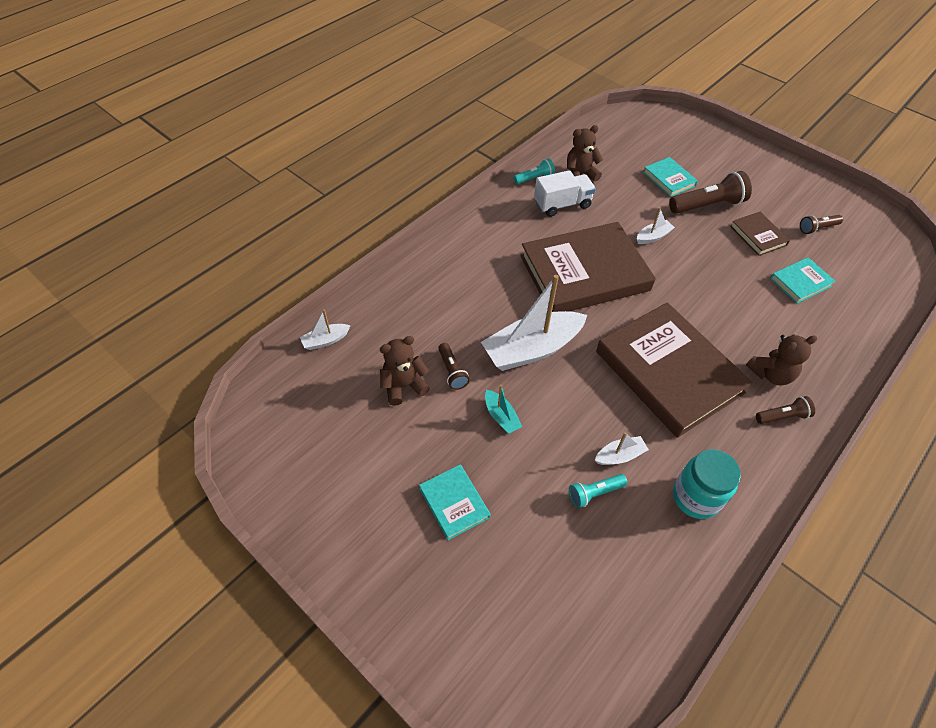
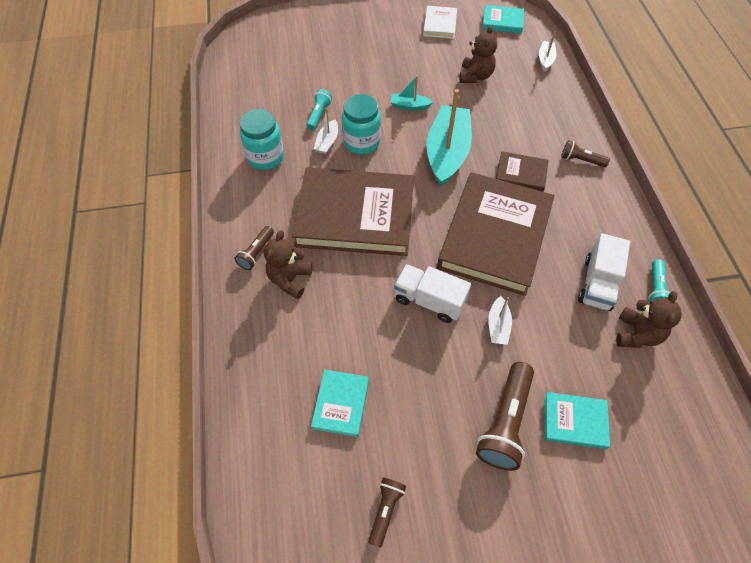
camera: 130 degrees right, 5 degrees up
turquoise book [419,464,491,540] -> turquoise book moved to [482,5,524,34]
brown flashlight [438,343,470,390] -> brown flashlight moved to [561,140,610,167]
white boat [481,275,587,371] -> turquoise boat [427,89,472,186]
brown book [730,212,790,256] -> brown book moved to [496,151,549,192]
none -> turquoise jar [342,94,381,155]
none -> white truck [394,264,471,323]
none -> white book [423,6,457,39]

